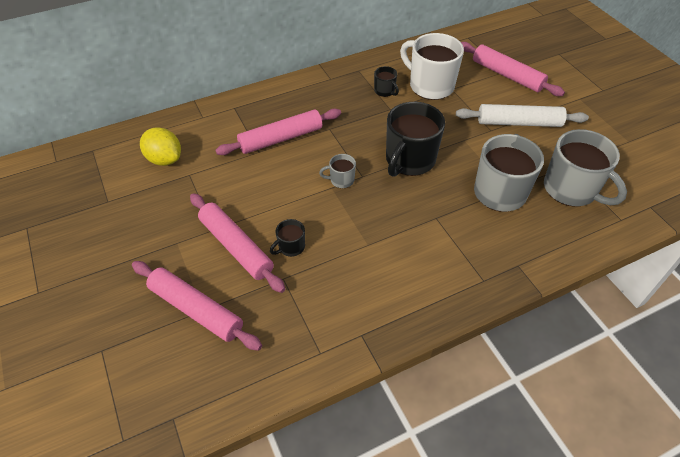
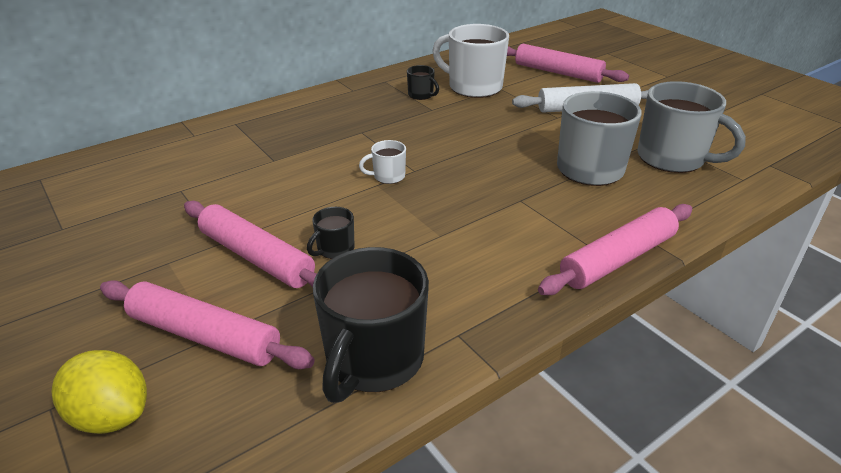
camera: 10 degrees left, 15 degrees down
yellow lemon [140,127,181,166] -> yellow lemon moved to [51,350,147,434]
pink rolling pin [216,109,341,155] -> pink rolling pin moved to [538,204,692,295]
grey mug [319,154,356,188] -> white mug [359,140,406,184]
black mug [386,102,445,177] -> black mug moved to [313,247,429,403]

